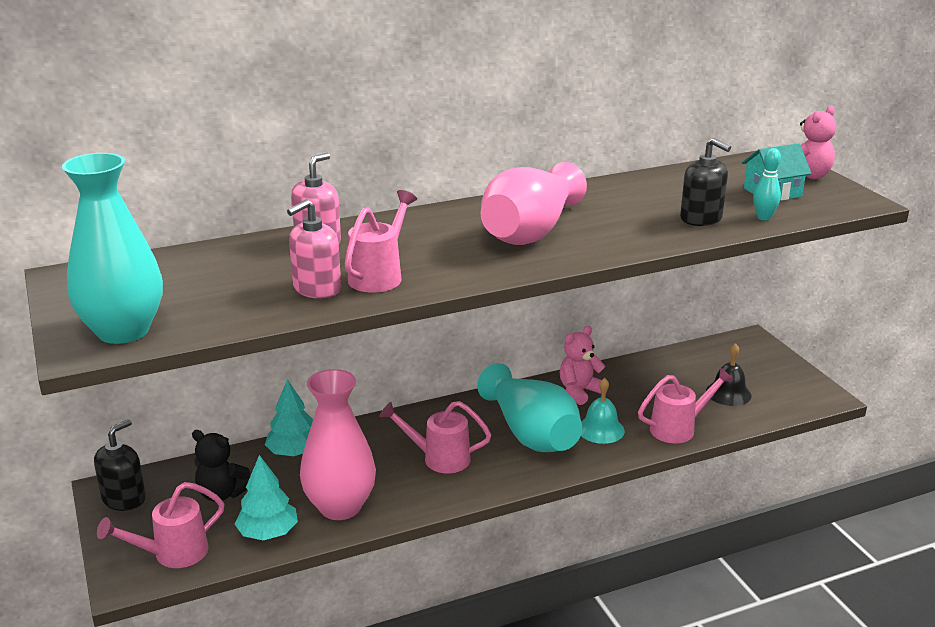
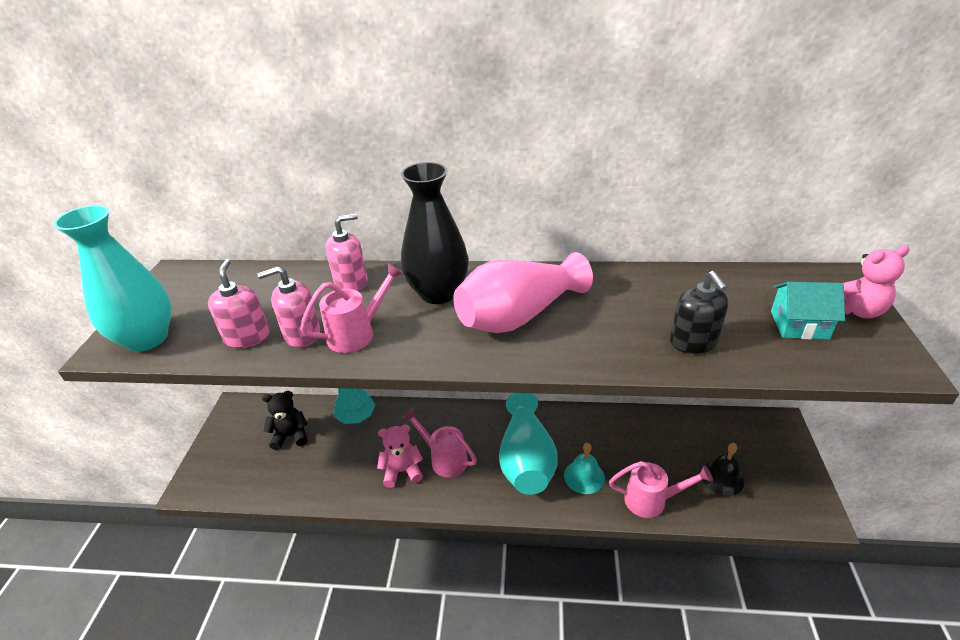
camera: 30 degrees right, 10 degrees up
black soap dispenser [94,419,146,511] -> none
pink watering can [97,482,225,568] -> none
black teddy bear [192,430,251,502] -> black teddy bear turned 120 degrees clockwise [262,391,307,450]
turquoise tree [235,455,298,540] -> none
pink vase [300,369,376,520] -> none
pink teddy bear [560,326,605,405] -> pink teddy bear moved to [377,424,423,488]
turquoise bowling pin [753,148,781,221] -> none
none -> pink soap dispenser [208,259,270,348]
none -> black vase [401,162,469,304]

